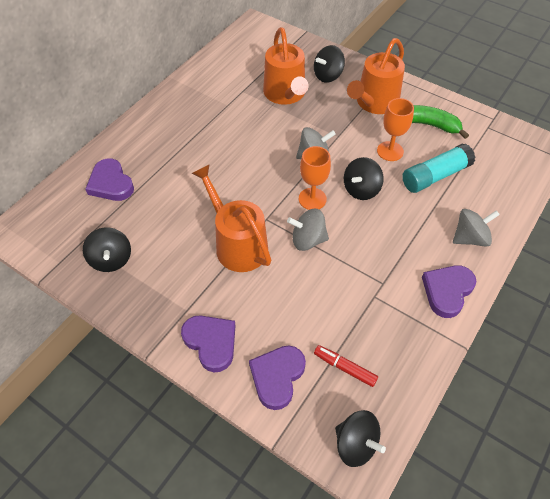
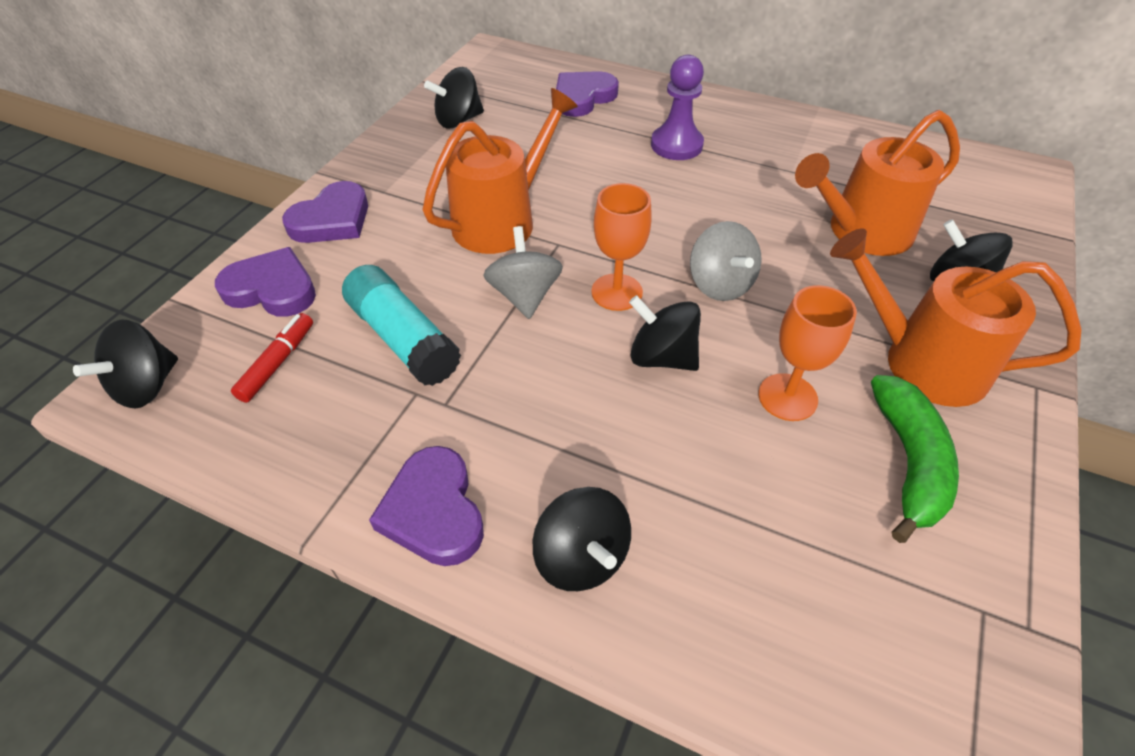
camera: 80 degrees right, 5 degrees down
turquoise glue stick [402,143,475,193] -> turquoise glue stick moved to [342,265,461,386]
purple heart [422,265,476,318] -> purple heart turned 135 degrees counterclockwise [369,446,484,566]
grey spinning top [453,209,500,247] -> black spinning top [533,487,631,591]
none -> purple pawn [651,55,704,160]

